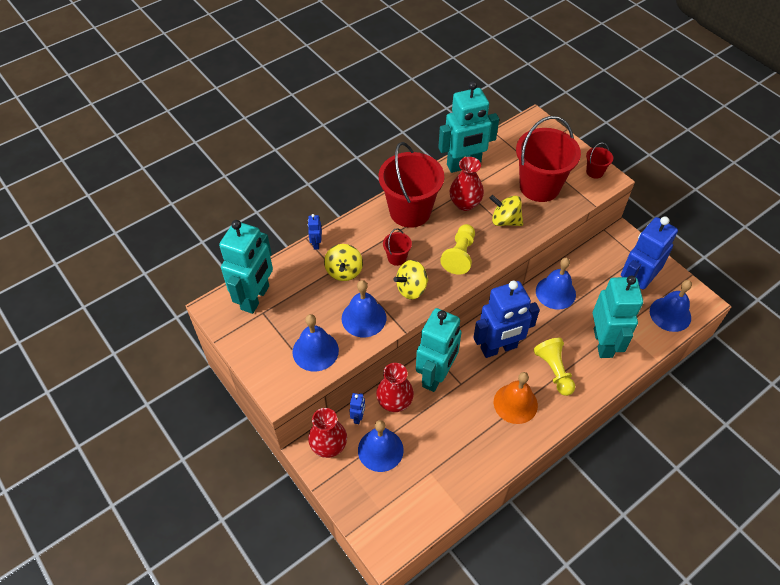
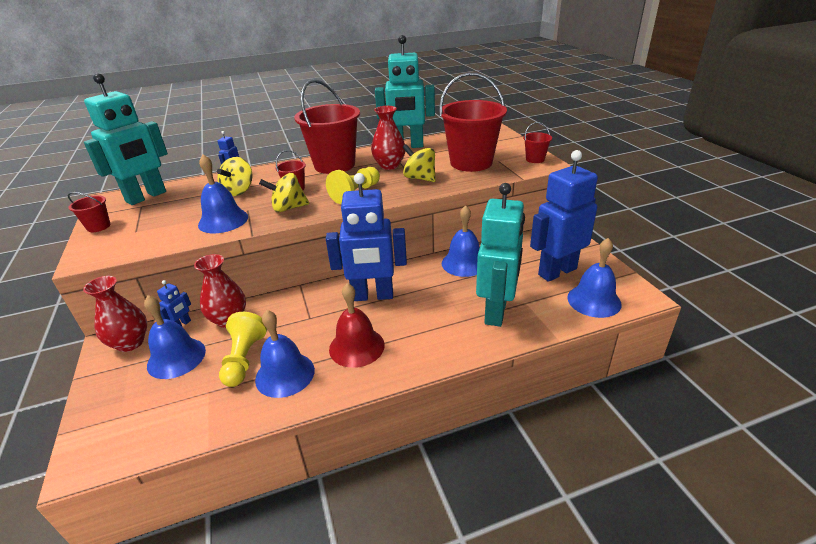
camera: 20 degrees right, 20 degrees down
blue bell [293,314,339,372] -> blue bell moved to [255,310,315,398]
turquoise robot [416,308,462,392] -> none
orange bell [494,372,538,424] -> red bell [329,283,385,368]
yellow pawn [533,338,575,396] -> yellow pawn moved to [219,312,267,387]
none -> red bucket [67,192,111,232]

